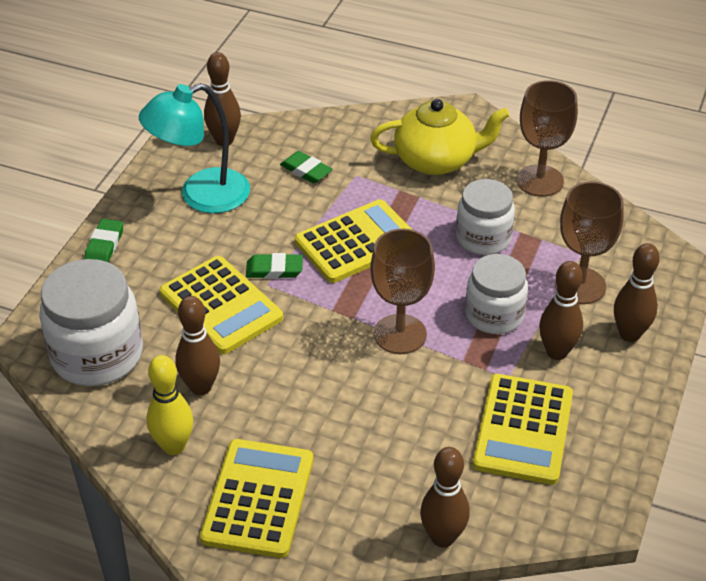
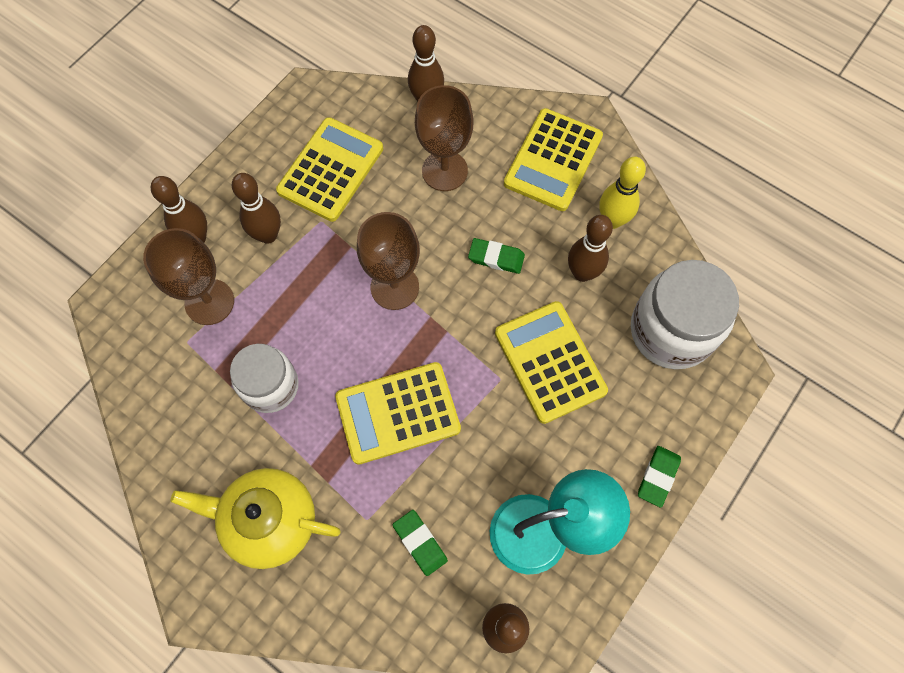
camera: 165 degrees left, 25 degrees up
green eraser [246,253,303,279] -> green eraser moved to [468,238,525,274]
white jar [465,254,528,334] -> none
brown goblet [516,80,578,197] -> brown goblet moved to [415,85,473,191]

